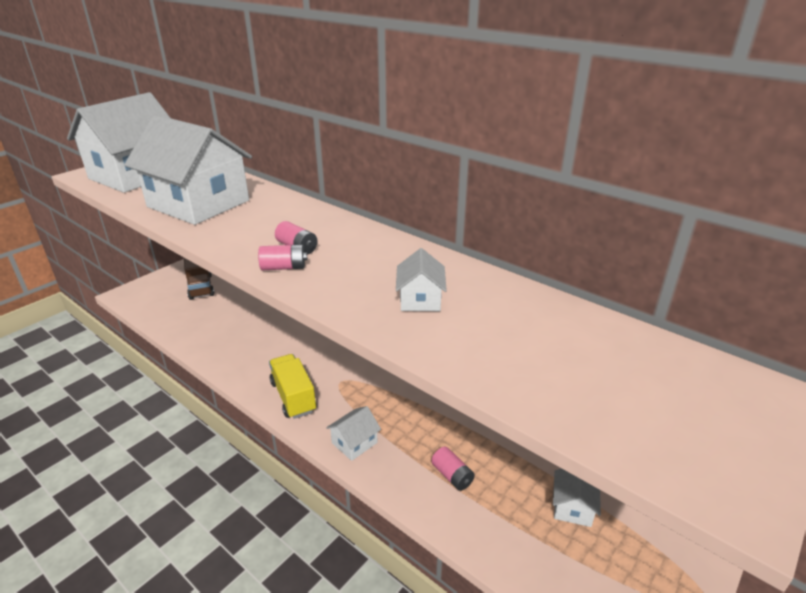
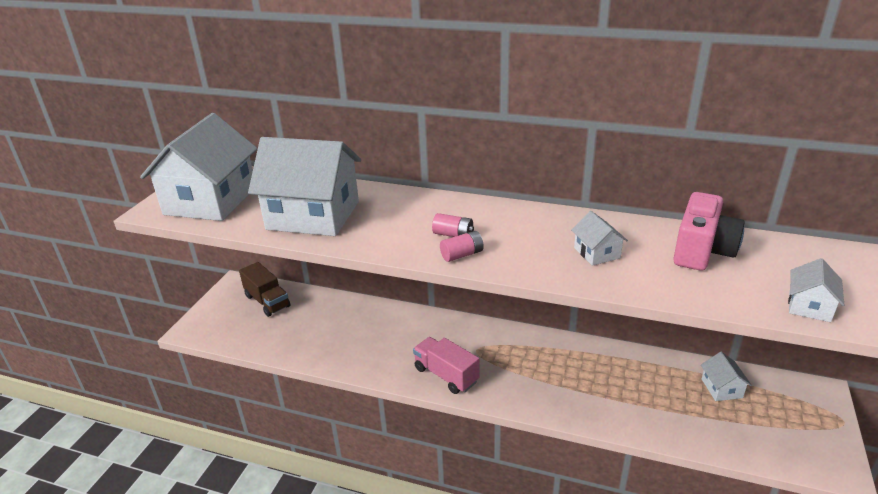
camera: 20 degrees left, 0 degrees up
yellow truck [269,354,316,419] -> pink truck [413,337,479,394]
white house [326,406,381,461] -> white house moved to [788,258,844,322]
pink battery [431,447,475,491] -> none
none -> pink camera [673,192,745,271]

